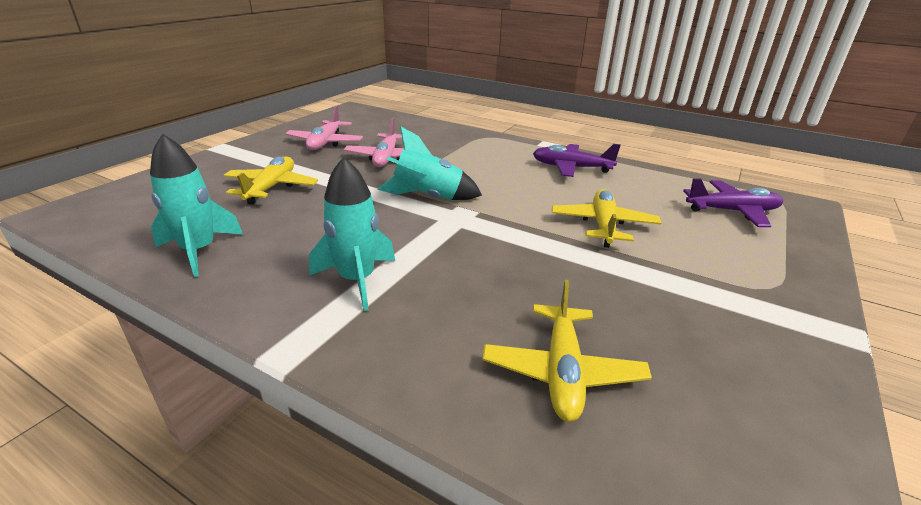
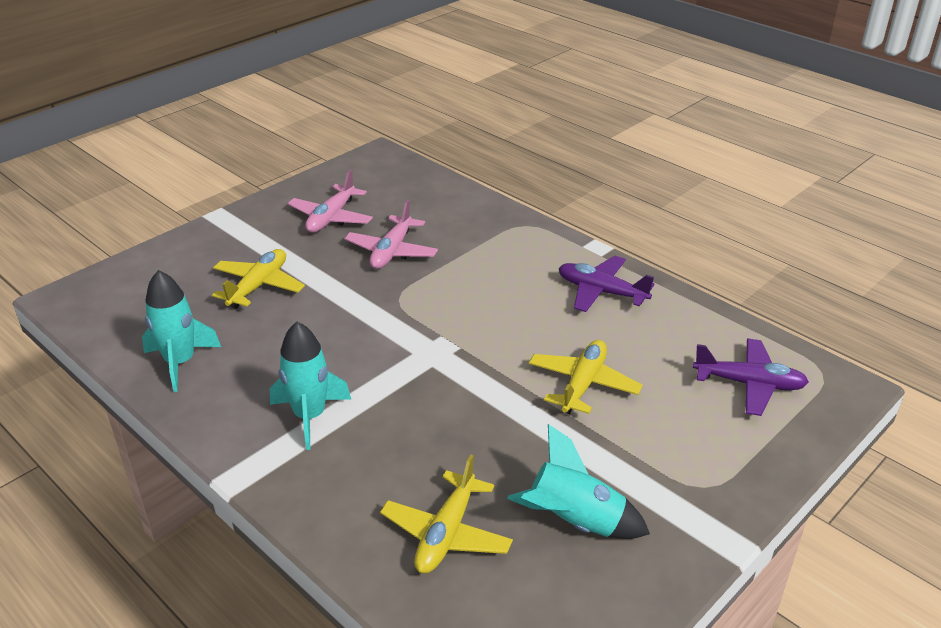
camera: 15 degrees right, 5 degrees up
turquoise rocket [378,127,482,200] -> turquoise rocket moved to [507,424,650,539]

